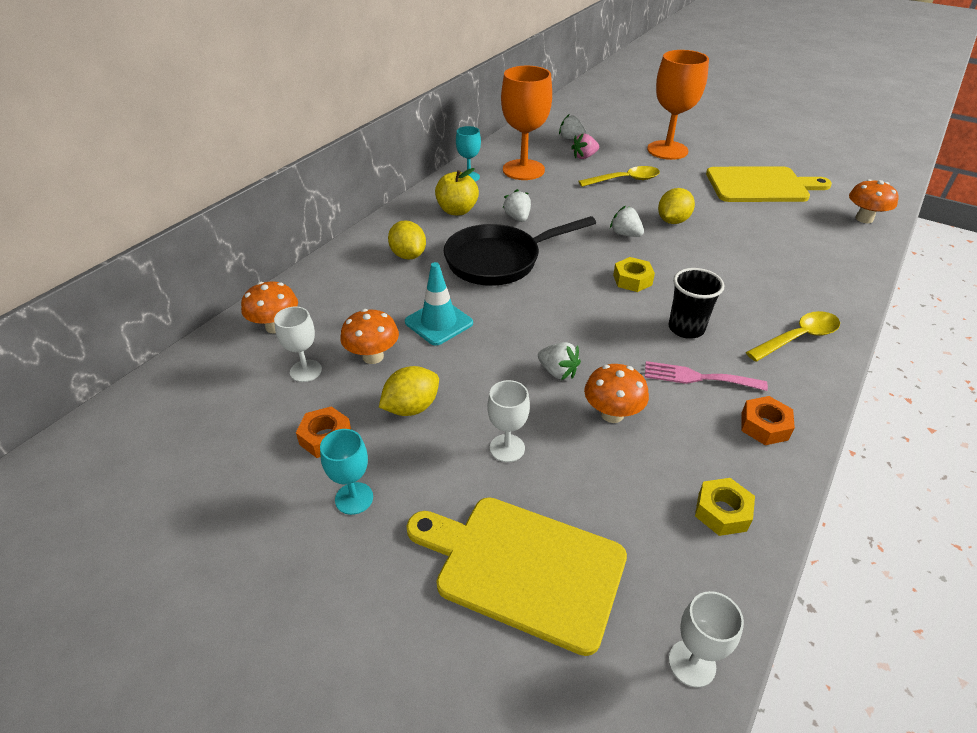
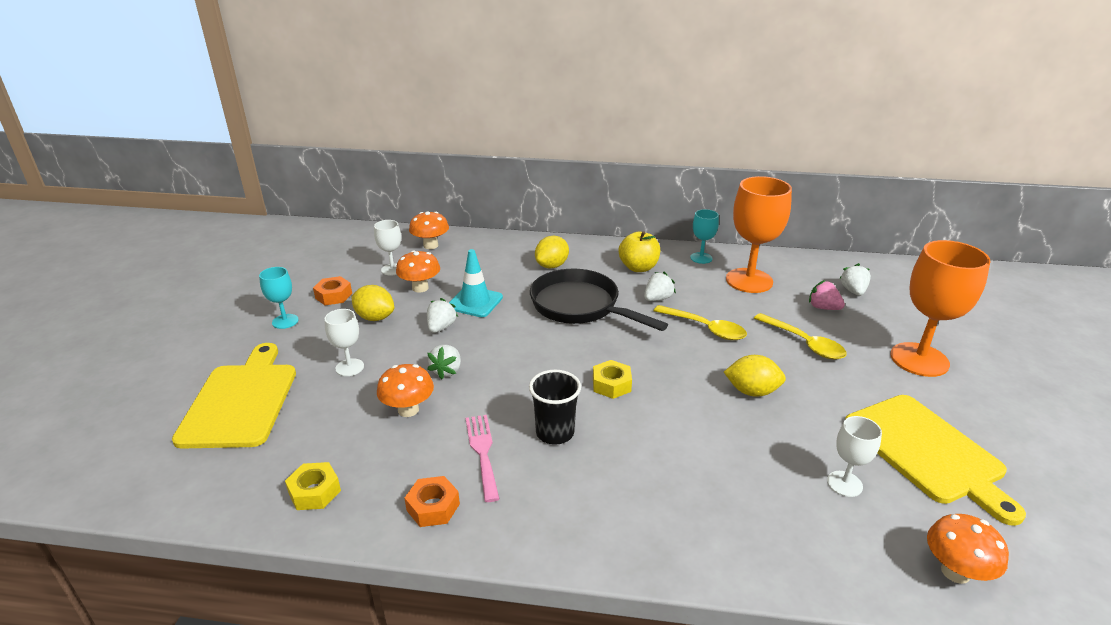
camera: 65 degrees right, 10 degrees down
white strawberry [610,206,644,237] -> white strawberry moved to [427,298,458,333]
white goblet [669,591,744,688] -> white goblet moved to [827,416,882,497]
yellow spoon [746,311,840,361] -> yellow spoon moved to [654,305,747,340]

